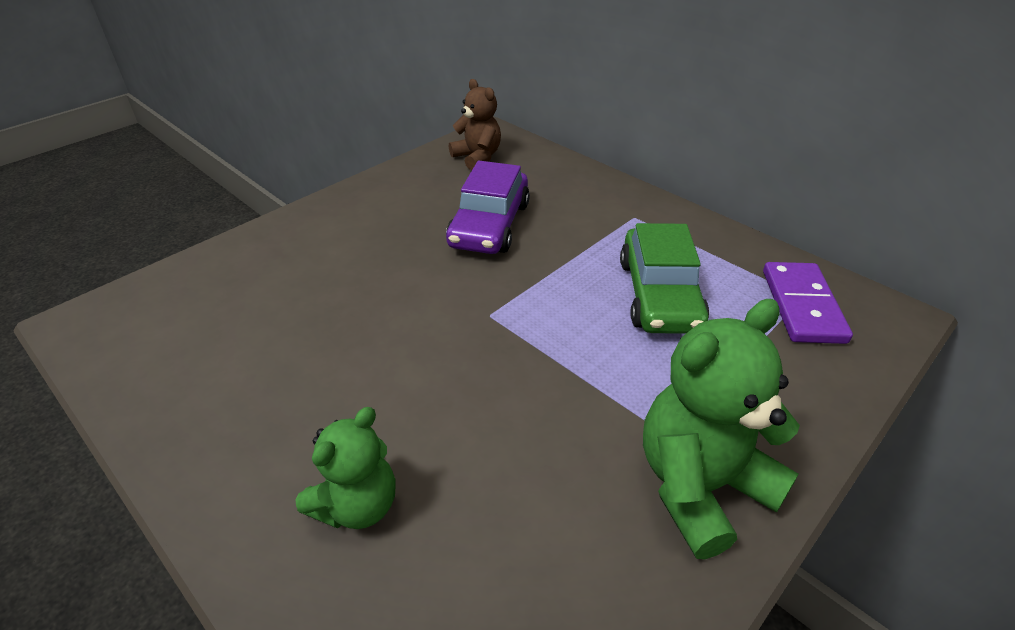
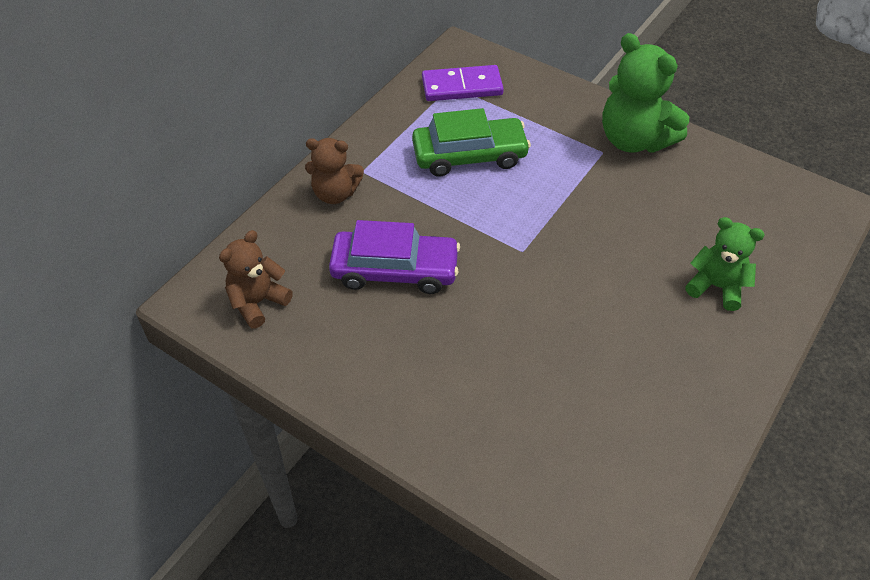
camera: 100 degrees left, 10 degrees up
none -> brown teddy bear [305,138,364,204]

